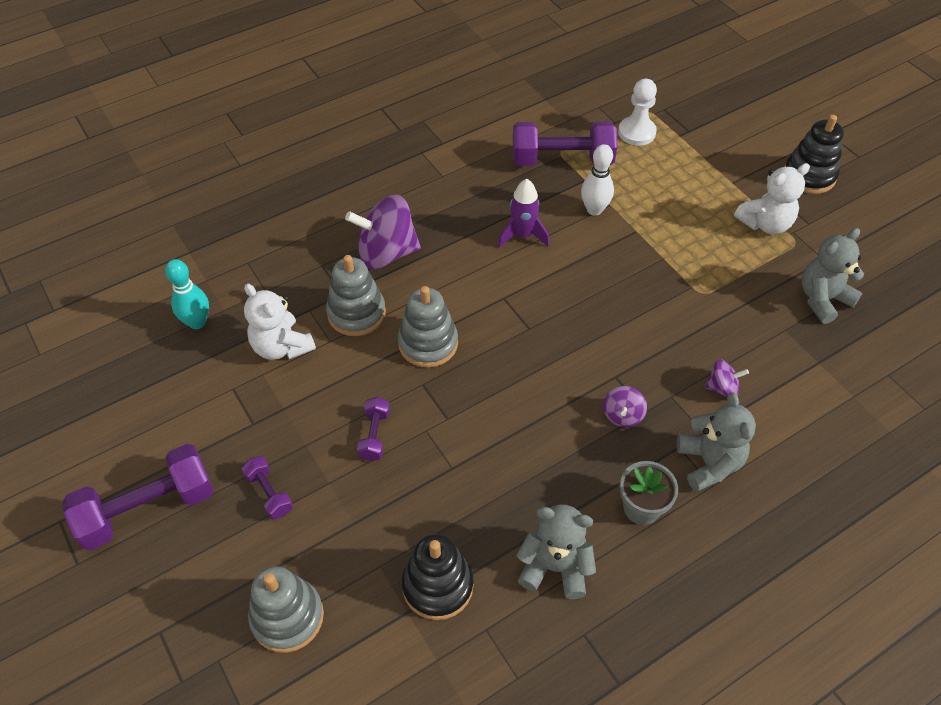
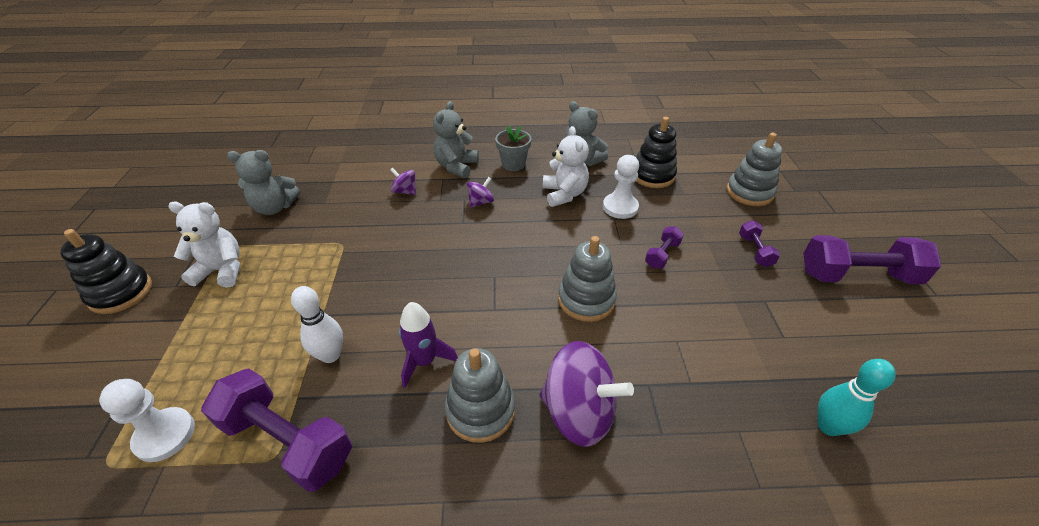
camera: 150 degrees left, 10 degrees down
white teddy bear [244,283,316,360] -> white teddy bear moved to [543,126,589,207]
grey stacking toy [326,255,386,336] -> grey stacking toy moved to [445,348,515,443]
none -> white pawn [603,155,639,219]

